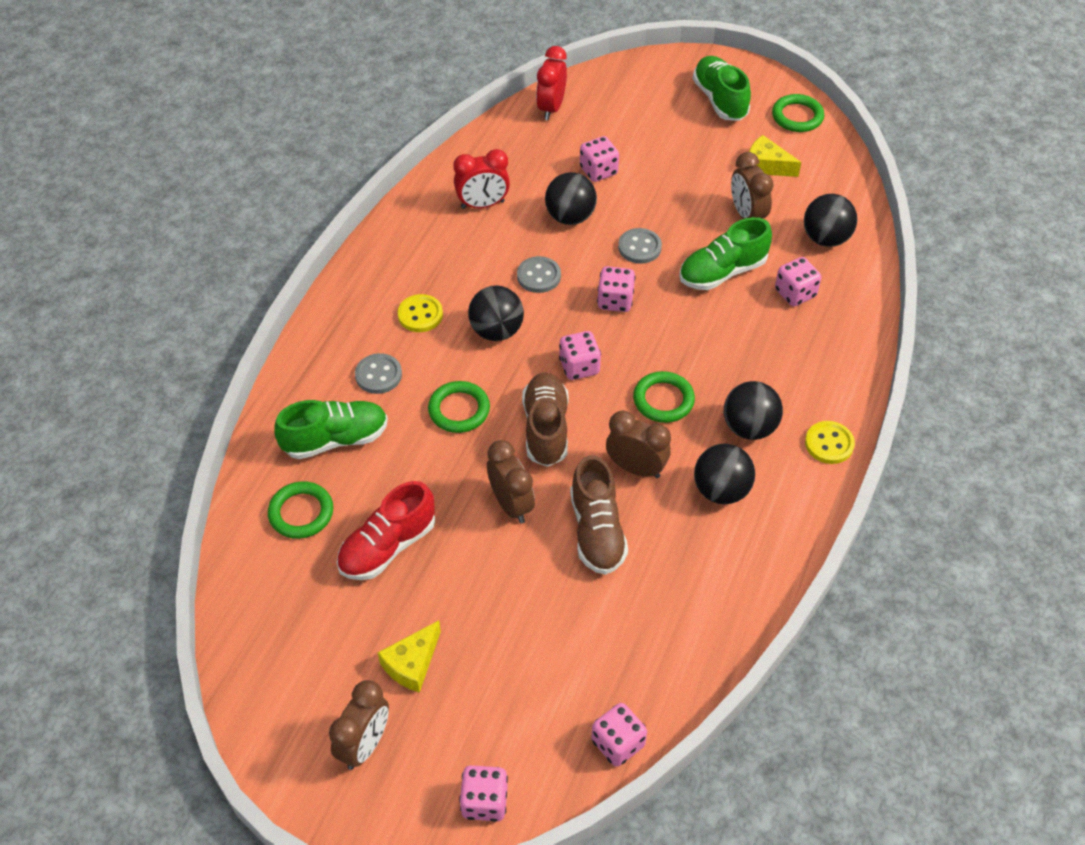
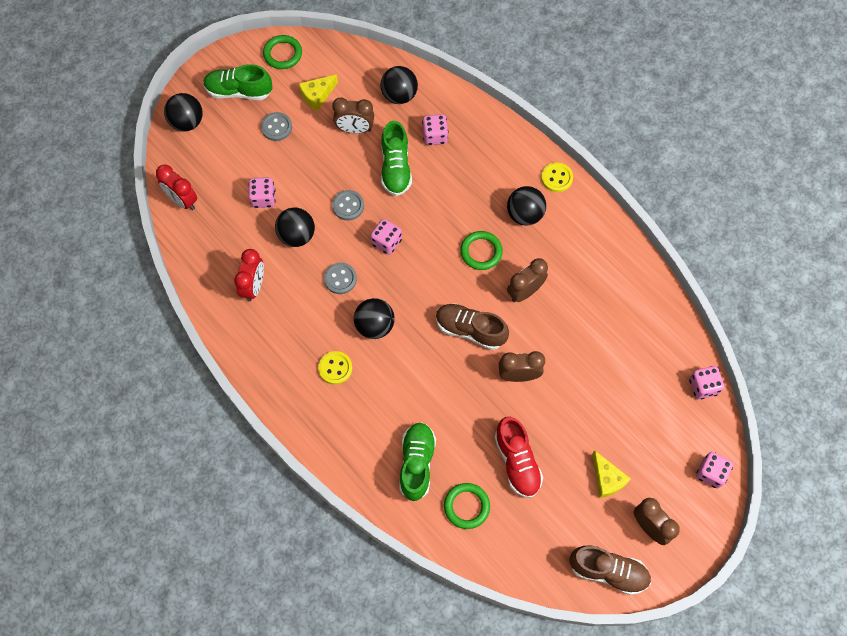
camera: 65 degrees left, 15 degrees up
grey button [355,353,402,394] -> grey button moved to [261,112,292,141]
green ring [428,381,490,433] -> none
pink dice [559,331,601,380] -> none
brown shoe [570,455,628,575] -> brown shoe moved to [570,545,651,595]
black ball [694,444,755,504] -> black ball moved to [164,93,203,132]

